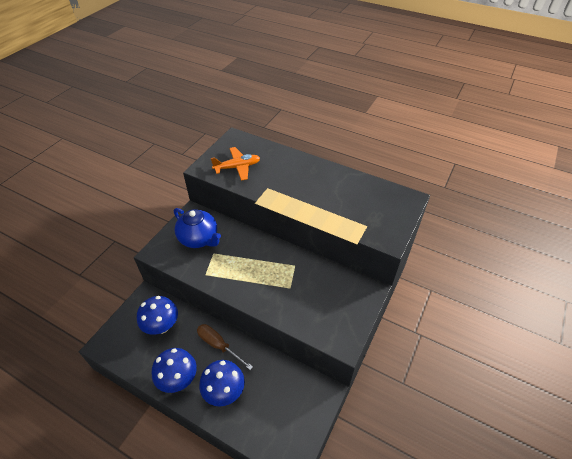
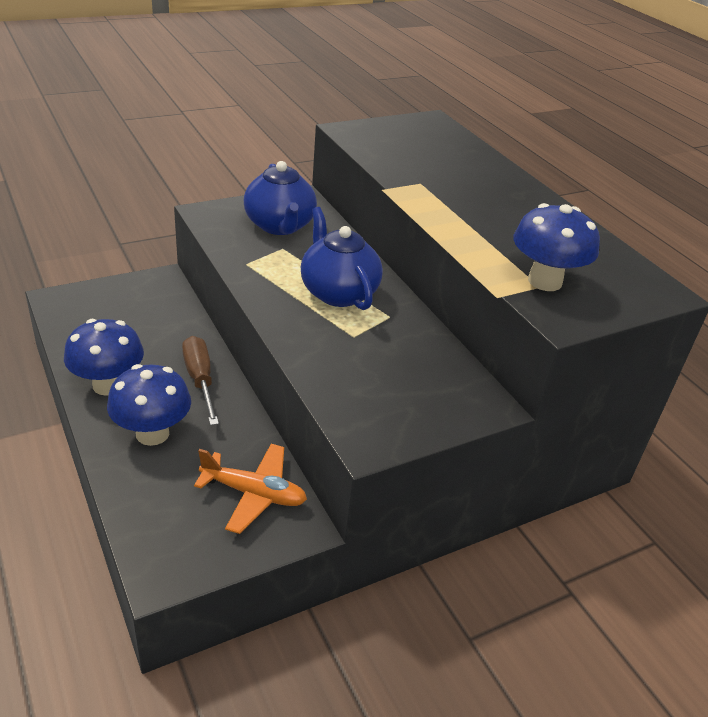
camera: 30 degrees right, 10 degrees down
blue mushroom [137,296,178,335] -> blue mushroom moved to [513,203,600,291]
orange plane [211,147,260,181] -> orange plane moved to [194,444,307,534]
none -> blue teapot [301,207,383,310]

